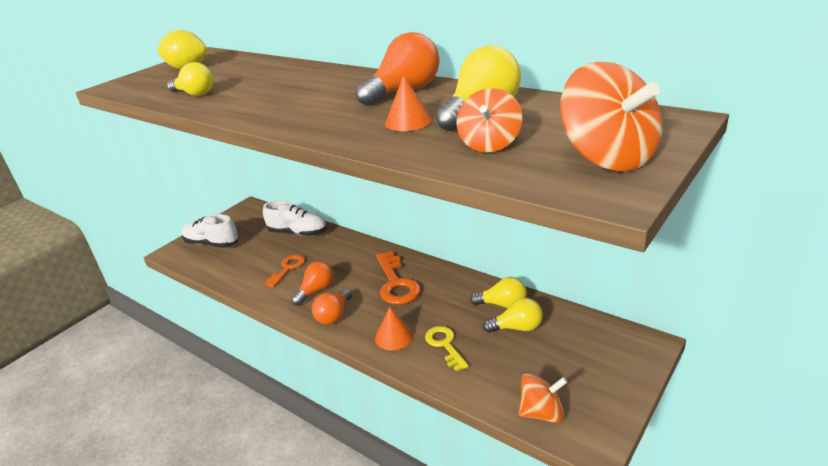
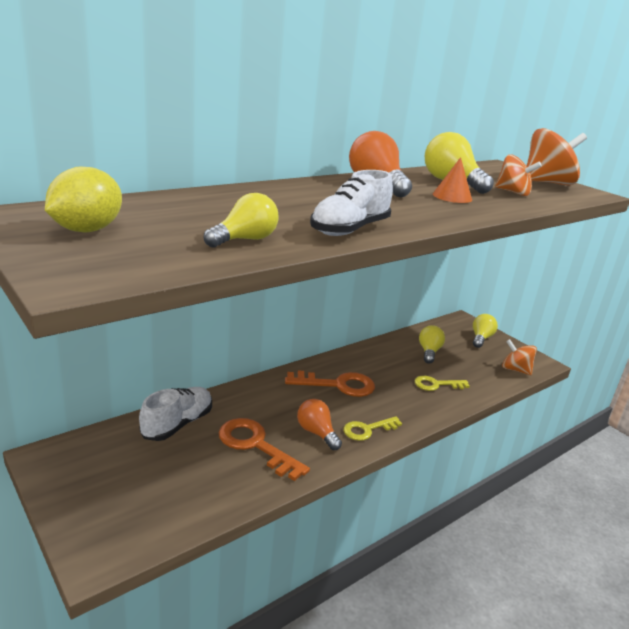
camera: 80 degrees left, 5 degrees down
white shoe [182,214,239,248] -> white shoe moved to [310,170,393,236]
orange key [265,255,305,288] -> orange key [219,418,310,481], size x1.56
orange light bulb [312,289,352,325] -> yellow key [343,416,402,441]
orange cone [375,307,413,350] -> none
yellow light bulb [470,277,527,308] -> yellow light bulb moved to [473,314,498,348]
orange spinning top [519,373,567,423] -> orange spinning top turned 60 degrees counterclockwise [502,339,537,375]

